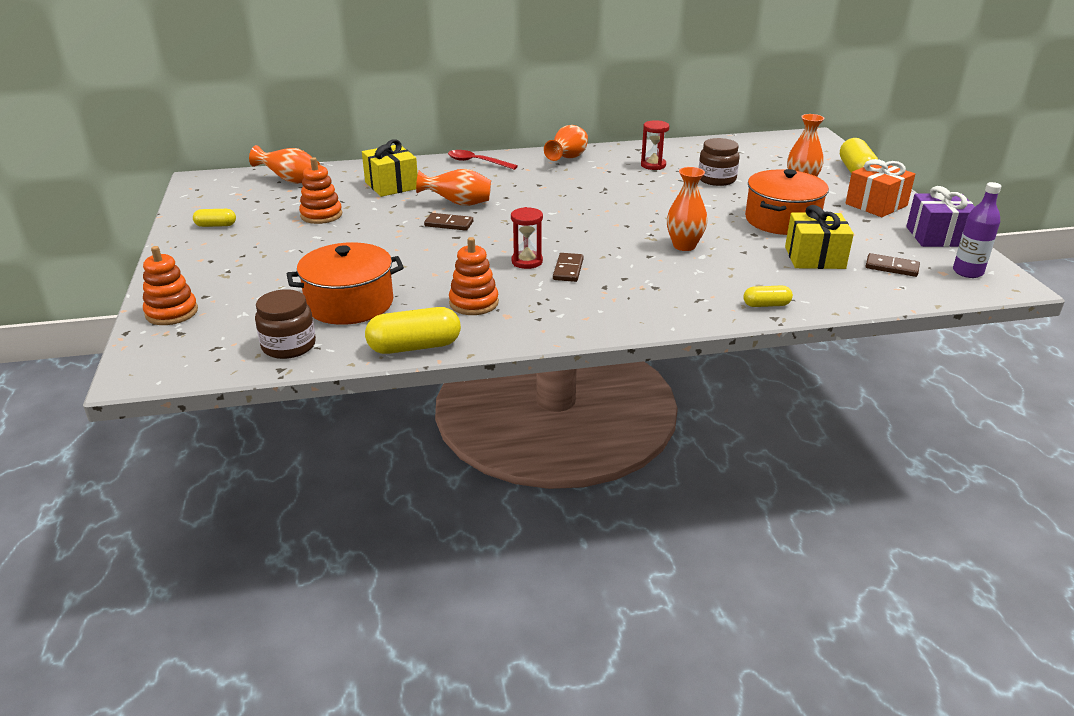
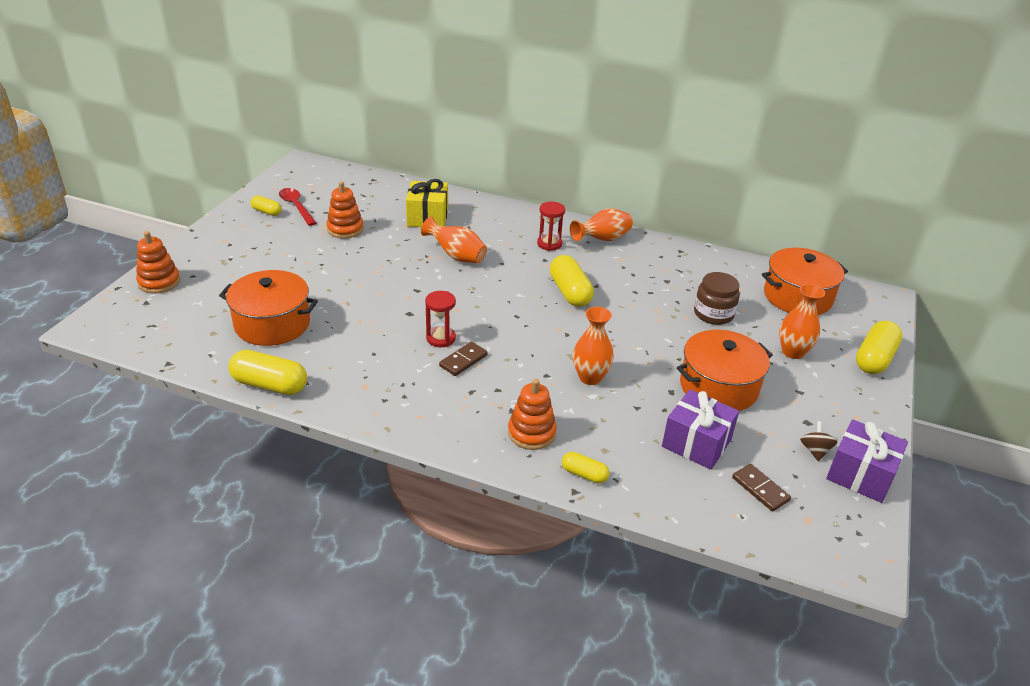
camera: 30 degrees right, 5 degrees up
orange vase [249,145,320,184] -> none
brown jar [255,289,316,359] -> none
brown domino [424,213,473,231] -> none
red spoon [448,150,518,170] -> red spoon moved to [279,188,316,226]
orange stacking toy [449,237,499,315] -> orange stacking toy moved to [508,379,557,450]
red hourglass [641,120,669,170] -> red hourglass moved to [537,202,565,251]
yellow gift [785,205,854,269] -> purple gift [662,389,739,470]
orange gift [845,159,915,217] -> none
purple bottle [953,182,1002,278] -> none
none -> yellow capsule [550,255,594,307]
none -> orange pot [762,248,848,315]
none -> brown spinning top [800,421,838,461]

